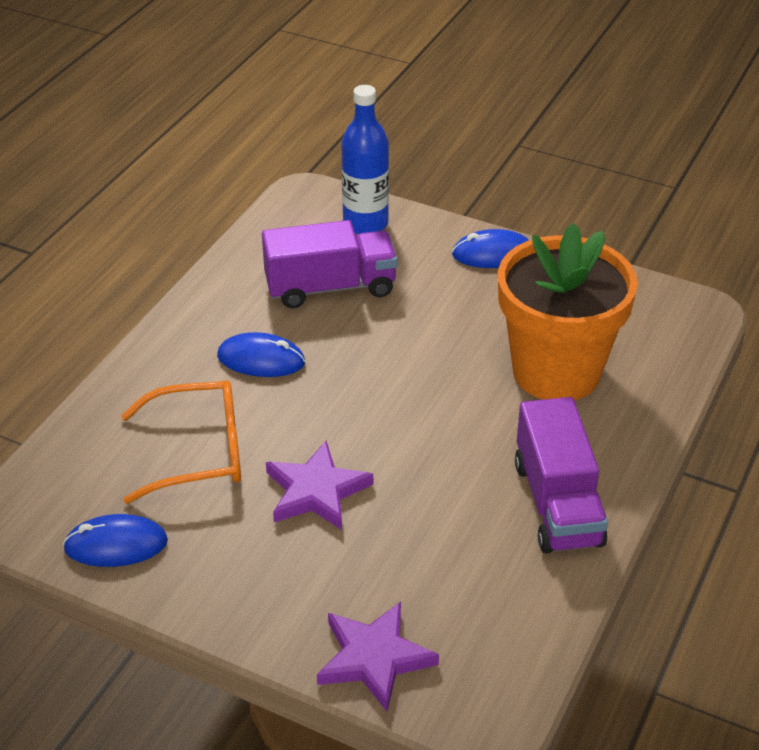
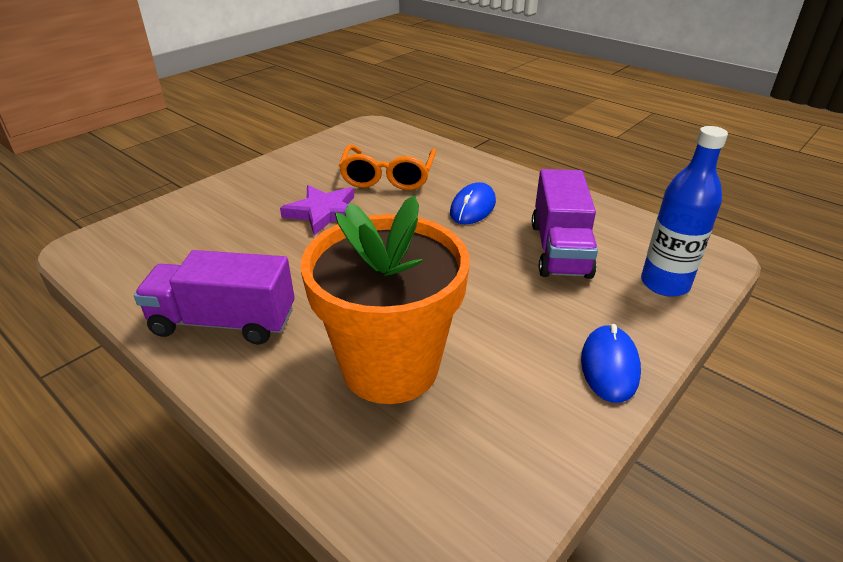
camera: 105 degrees right, 5 degrees down
blue mouse [63,514,168,567] -> none
purple star [317,602,439,712] -> none

